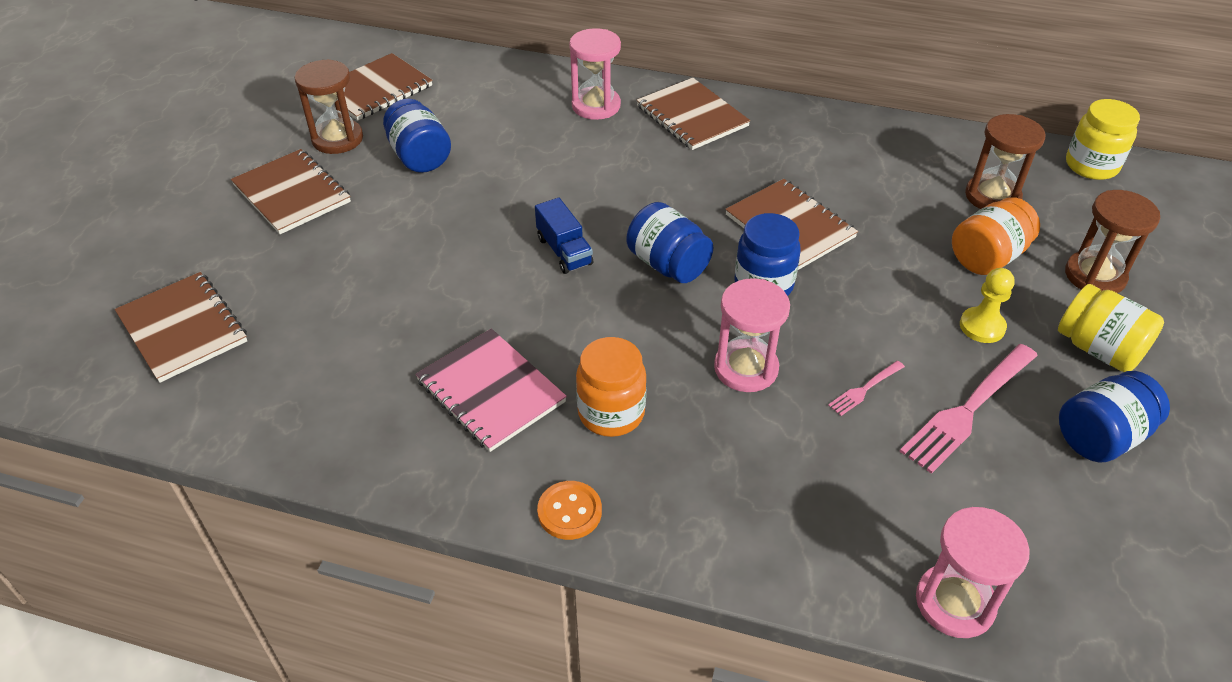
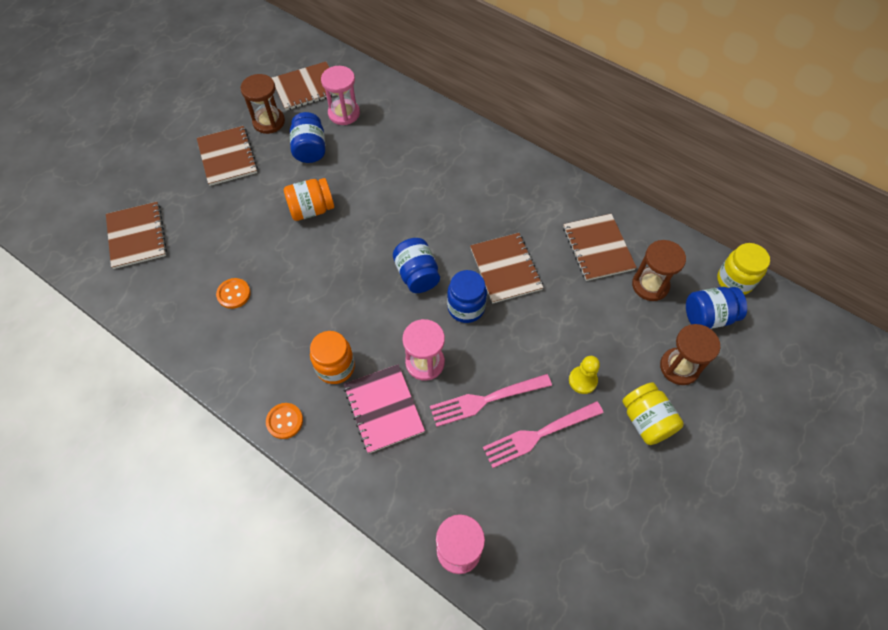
camera: 20 degrees right, 15 degrees up
pink notebook [415,329,567,452] -> pink notebook moved to [344,364,425,454]
blue truck [535,198,593,274] -> none
pink hourglass [569,28,621,120] -> pink hourglass moved to [321,66,360,125]
brown notebook [636,78,750,150] -> brown notebook moved to [563,214,637,281]
pink fork [828,361,905,416] -> pink fork [430,374,552,427], size x2.07
orange jar [952,197,1040,275] -> orange jar moved to [284,178,334,221]
blue jar [1059,371,1170,462] -> blue jar moved to [686,287,747,329]
none -> orange button [216,278,251,309]

